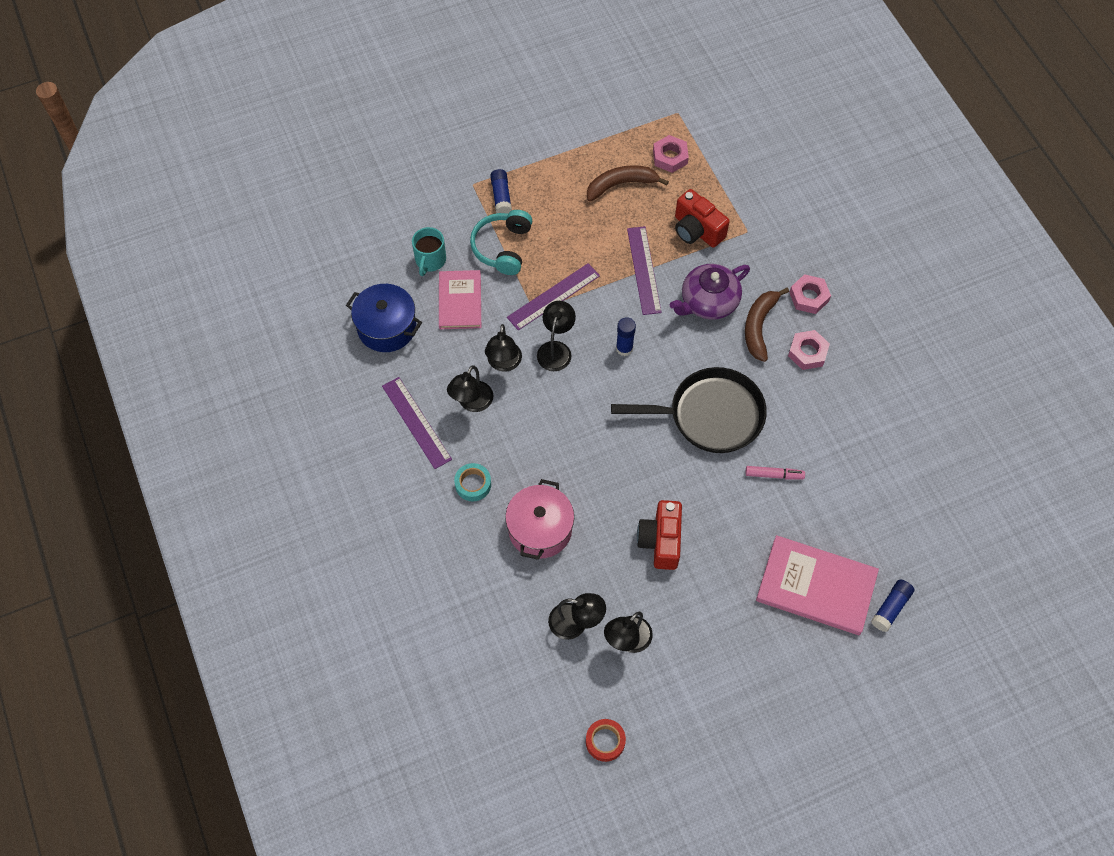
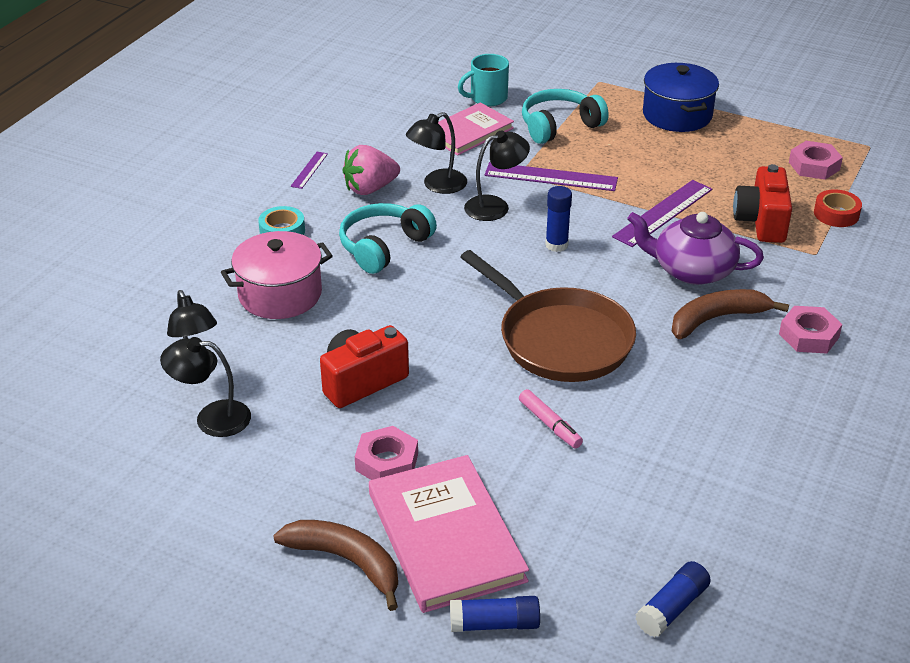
camera: 50 degrees right, 25 degrees down
blue pot [346,284,422,352] -> blue pot moved to [643,63,719,132]
purple ruler [382,377,452,469] -> purple ruler [291,152,328,189], size x0.52
black lamp [447,366,493,412] -> pink strawberry [343,145,400,195]
blue glue stick [490,169,512,214] -> blue glue stick moved to [635,561,711,637]
red tape [586,719,626,762] -> red tape moved to [814,189,862,227]
brown banana [587,165,669,202] -> brown banana moved to [273,520,398,611]
black pan [611,367,767,453] -> brown pan [460,250,636,382]
pink nut [788,330,830,370] -> pink nut moved to [355,426,418,480]
none -> turquoise headphones [339,203,437,274]

